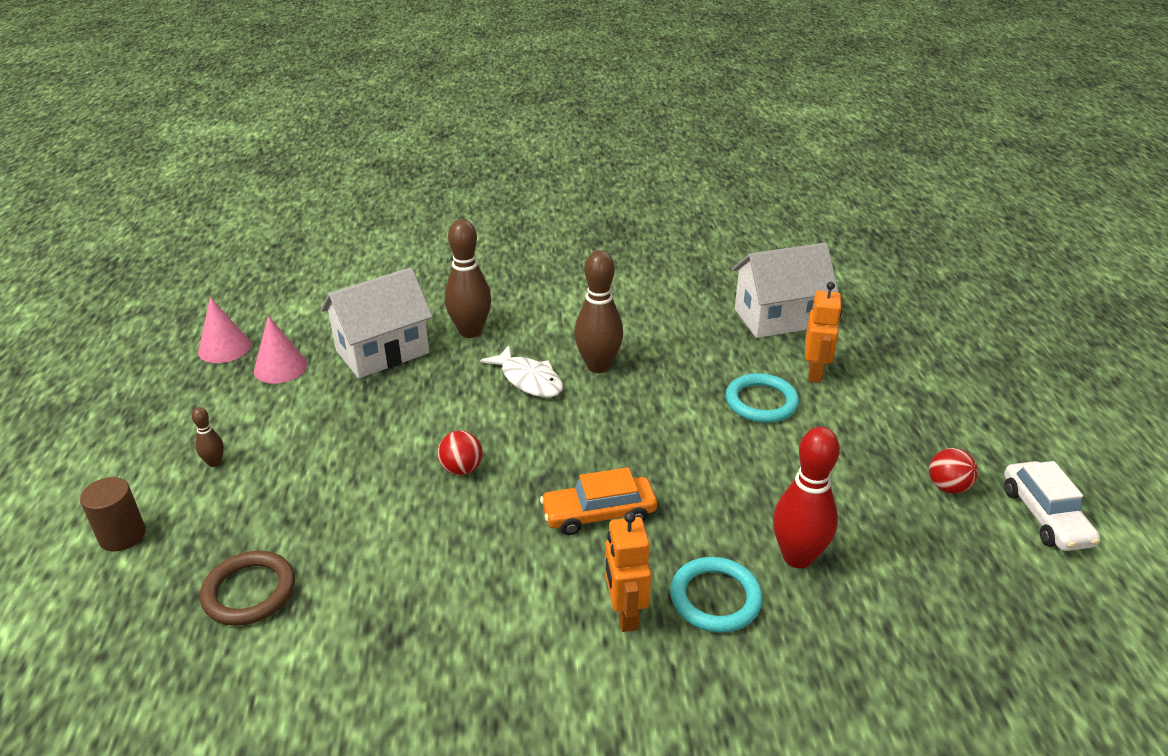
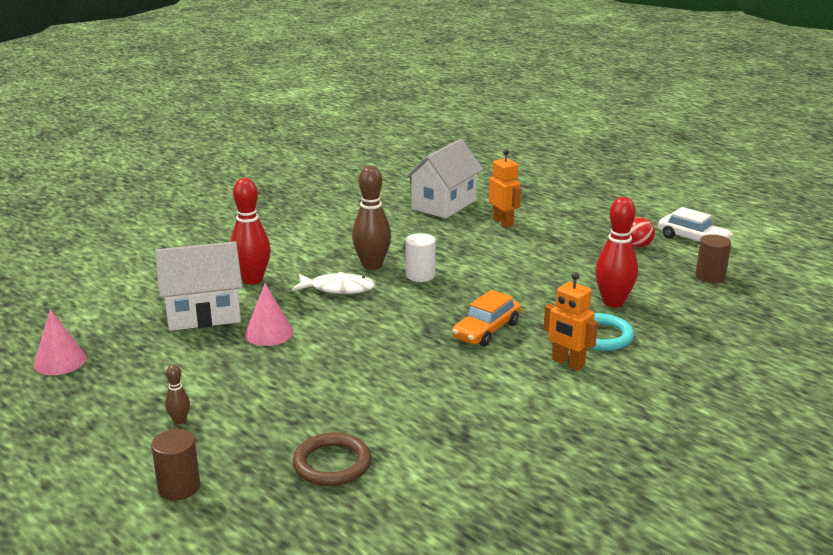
camera: 40 degrees left, 10 degrees down
pink cone [254,316,307,384] -> pink cone moved to [245,283,293,346]
white house [321,267,433,378] -> white house turned 60 degrees clockwise [155,241,242,331]
red ball [438,431,482,475] -> none
brown bowling pin [445,219,491,338] -> red bowling pin [230,178,271,285]
turquoise ring [726,373,799,423] -> none
none -> white cylinder [405,233,435,282]
none -> brown cylinder [695,234,731,283]

